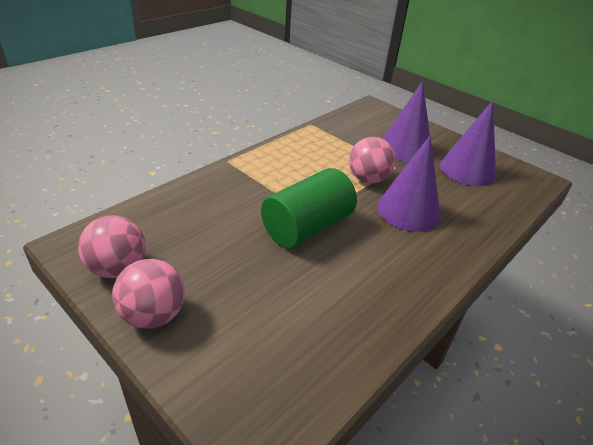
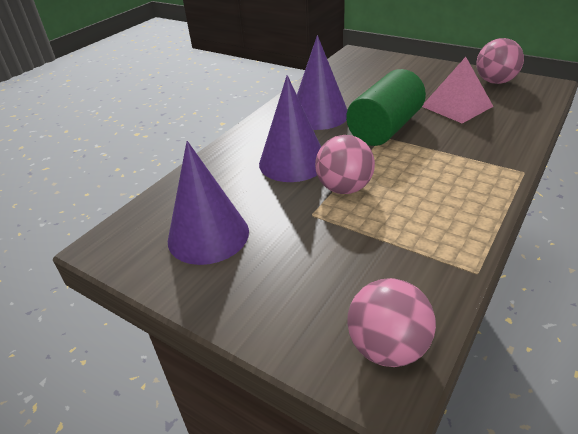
camera: 175 degrees right, 0 degrees up
pink ball [112,259,185,329] -> pink ball moved to [347,278,436,367]
purple cone [383,81,430,163] -> purple cone moved to [297,35,347,130]
none -> pink pyramid [422,57,494,123]

